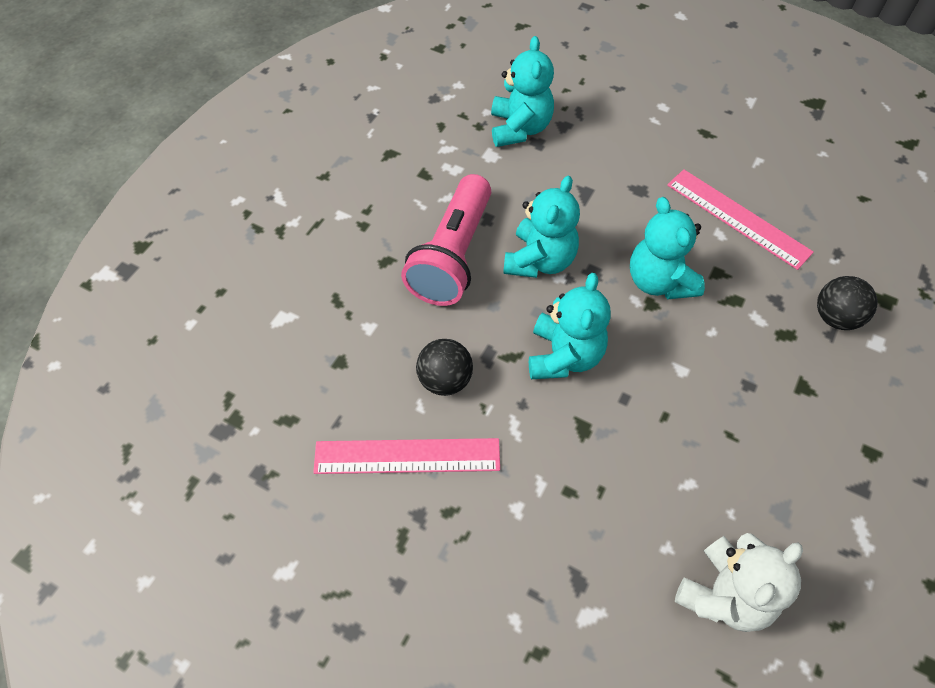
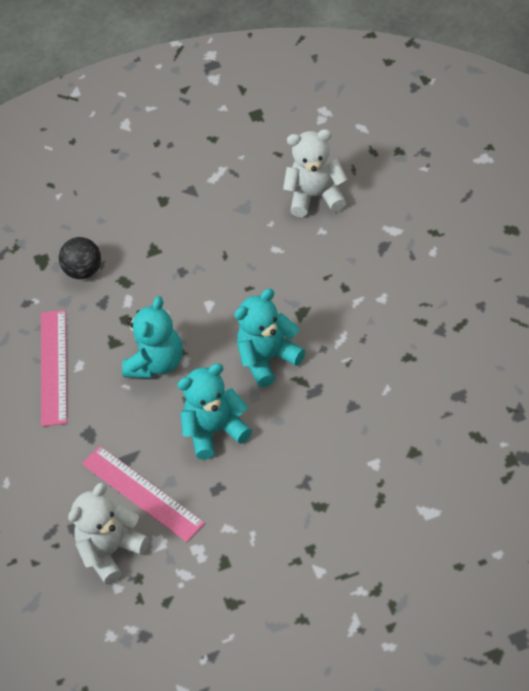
camera: 130 degrees left, 5 degrees down
pink ruler [313,438,500,474] -> pink ruler moved to [82,446,205,542]
pink flashlight [401,174,491,306] -> none
black ball [416,339,473,396] -> none
turquoise teddy bear [491,36,554,147] -> white teddy bear [68,483,149,585]

